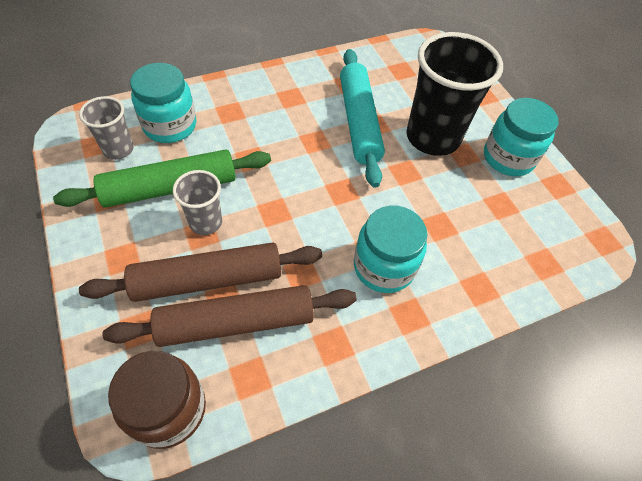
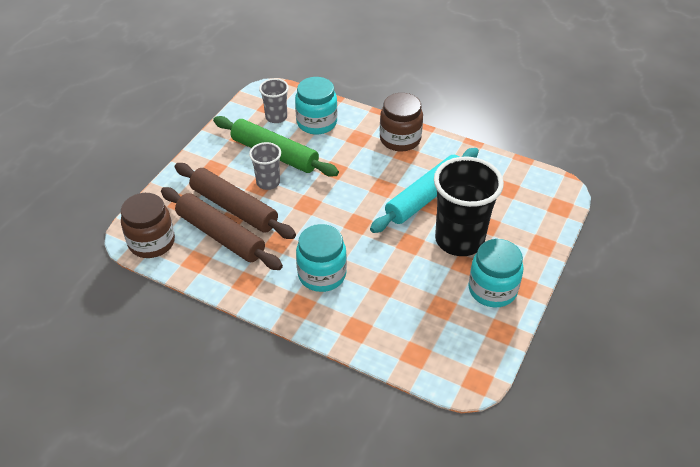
camera: 55 degrees right, 10 degrees down
none -> brown jar [380,93,423,152]

